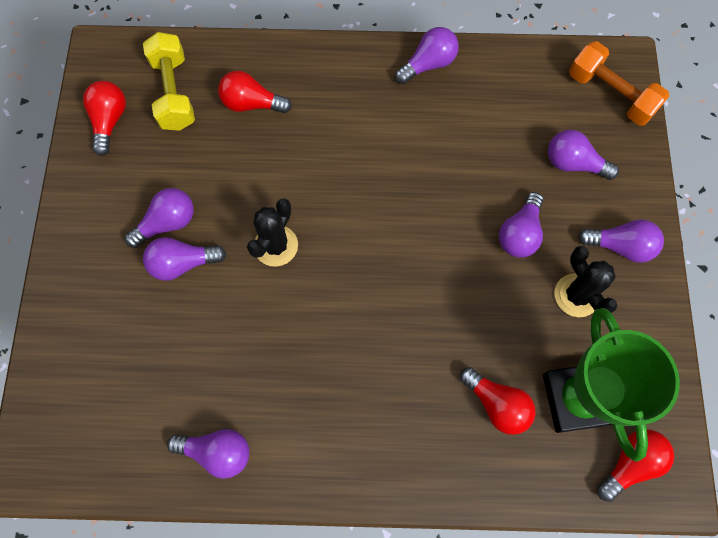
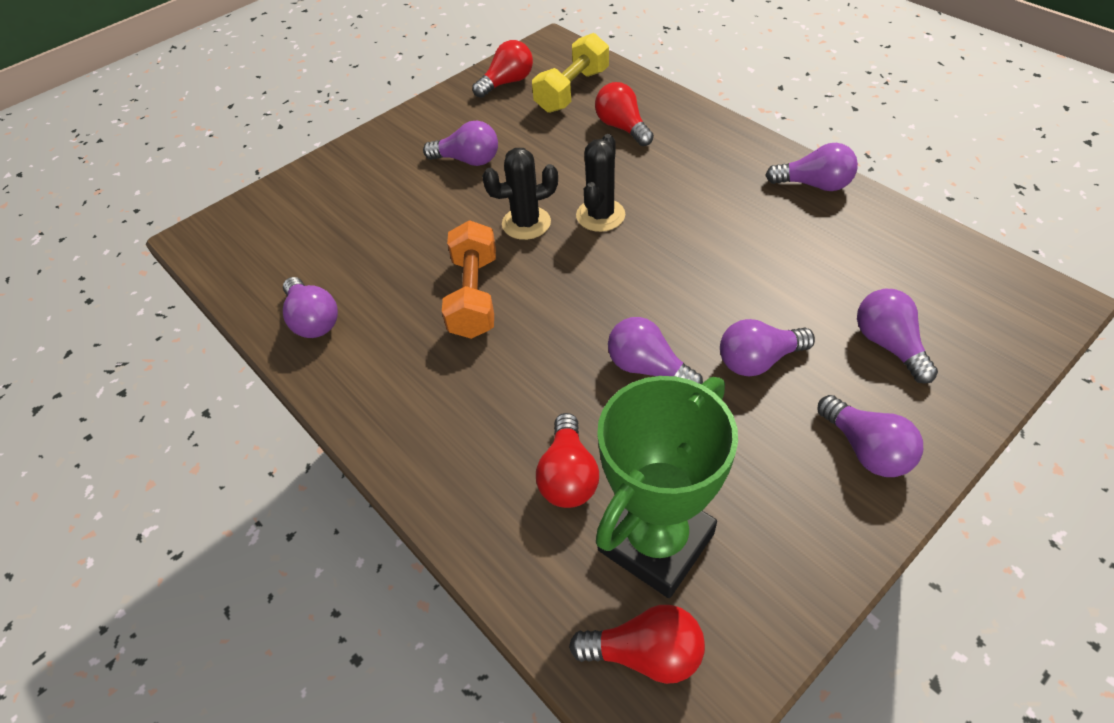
camera: 50 degrees right, 20 degrees down
purple light bulb [143,237,226,281] -> purple light bulb moved to [608,317,703,384]
black cactus [554,246,617,317] -> black cactus moved to [576,134,625,232]
orange dumbbell [569,41,669,126] -> orange dumbbell moved to [442,220,496,339]

